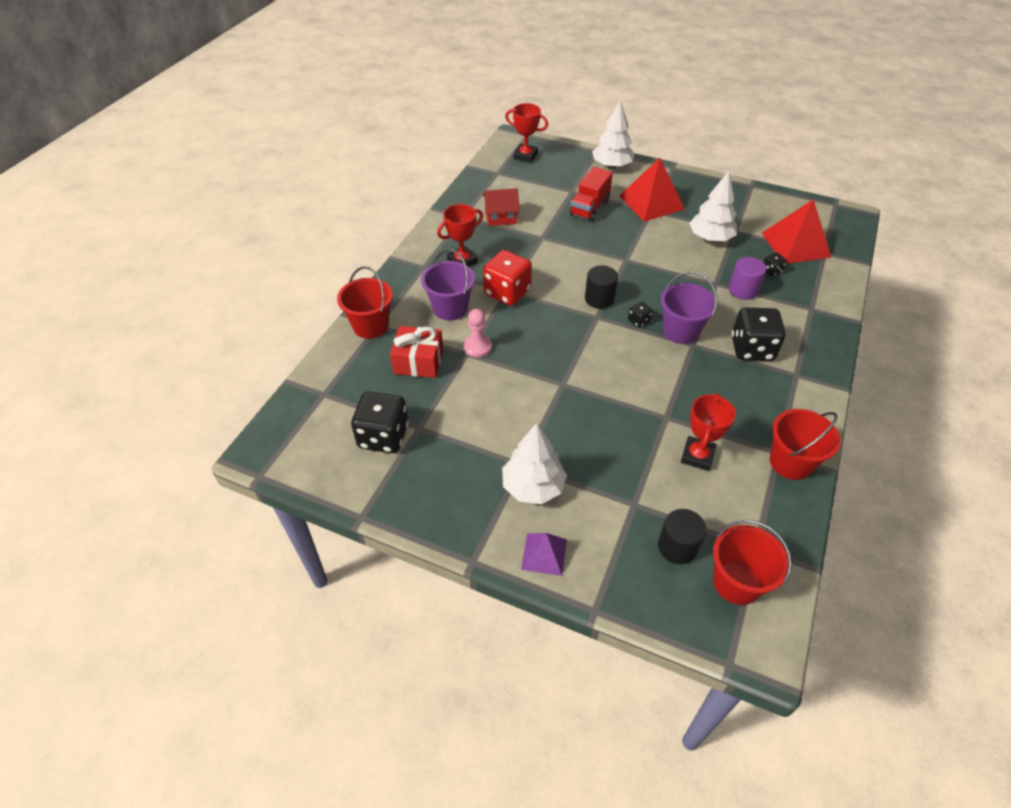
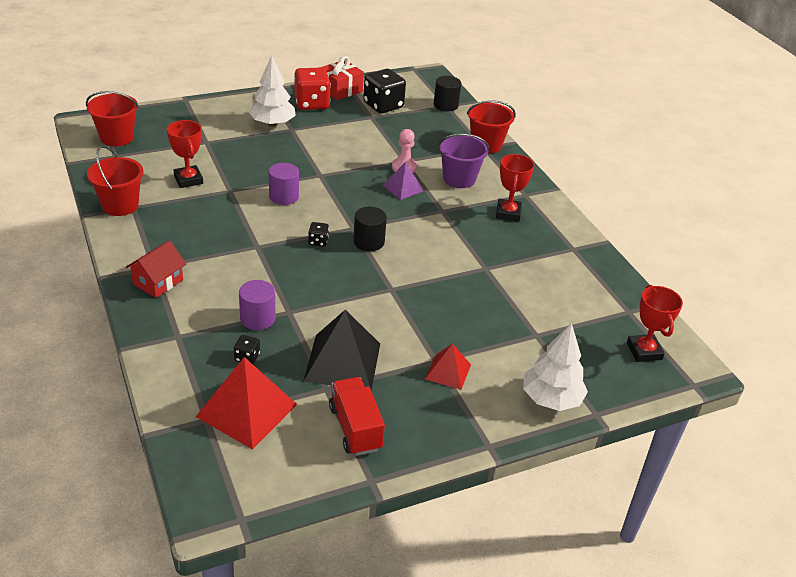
camera: 130 degrees right, 10 degrees down
red gift [390,326,443,378] -> red gift moved to [319,56,364,100]
red house [483,188,520,226] -> red house moved to [126,240,186,298]
red dice [483,250,532,306] -> red dice moved to [294,68,331,110]
red trophy [505,103,548,163] -> red trophy turned 75 degrees counterclockwise [627,285,683,362]
purple pyramid [521,533,567,576] -> purple pyramid moved to [383,162,424,200]
red truck [570,167,613,222] -> red truck moved to [329,377,385,456]
red pyramid [619,158,685,222] -> red pyramid [425,344,471,390], size x0.56
black cylinder [658,509,706,564] -> black cylinder moved to [434,76,461,111]
purple bucket [660,272,717,344] -> none
white tree [689,171,737,241] -> black pyramid [303,310,380,390]
black dice [732,307,786,361] -> none
none -> purple cylinder [269,163,299,205]

